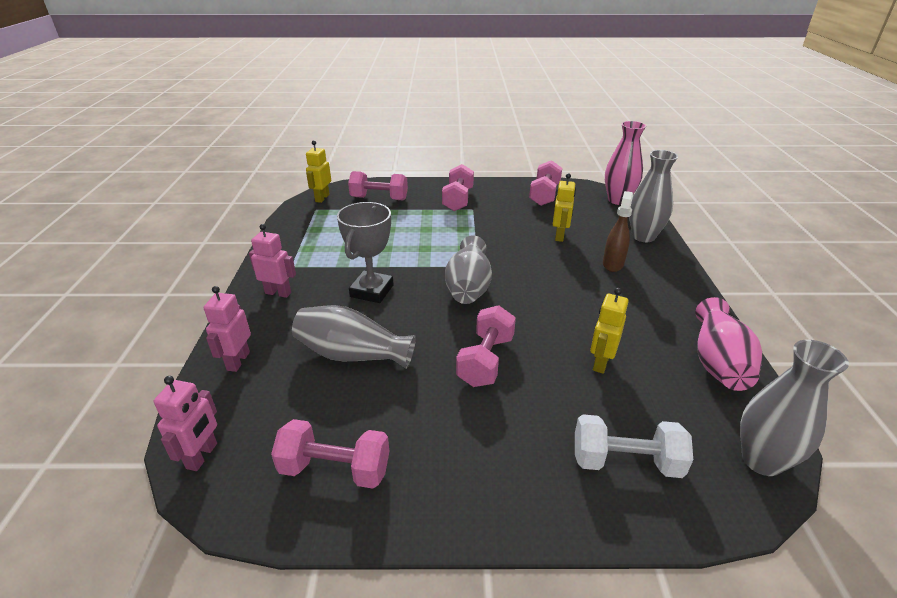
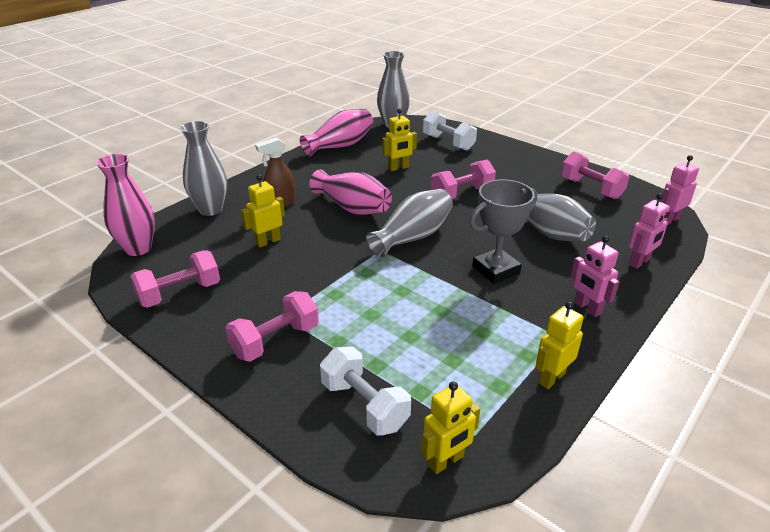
camera: 140 degrees left, 0 degrees up
pink dumbbell [348,171,408,201] -> white dumbbell [320,347,411,436]
none -> pink vase [310,170,392,215]
none -> yellow robot [535,302,584,389]

